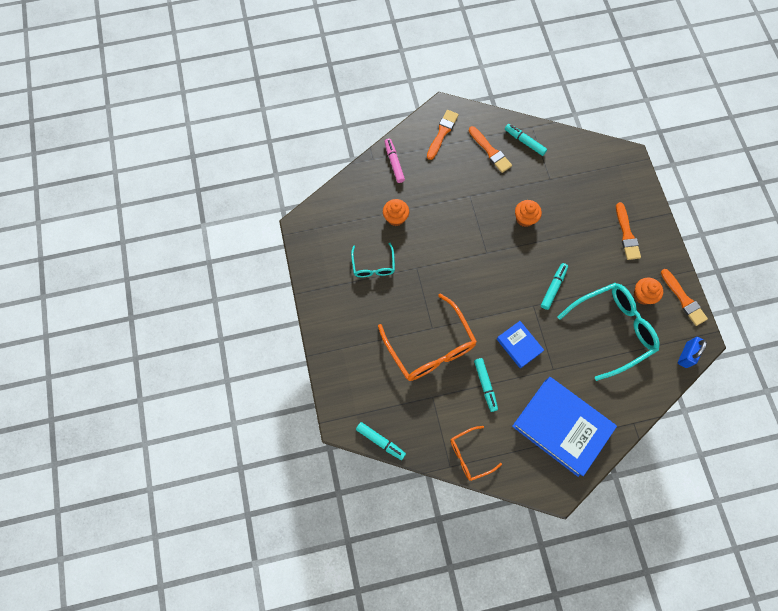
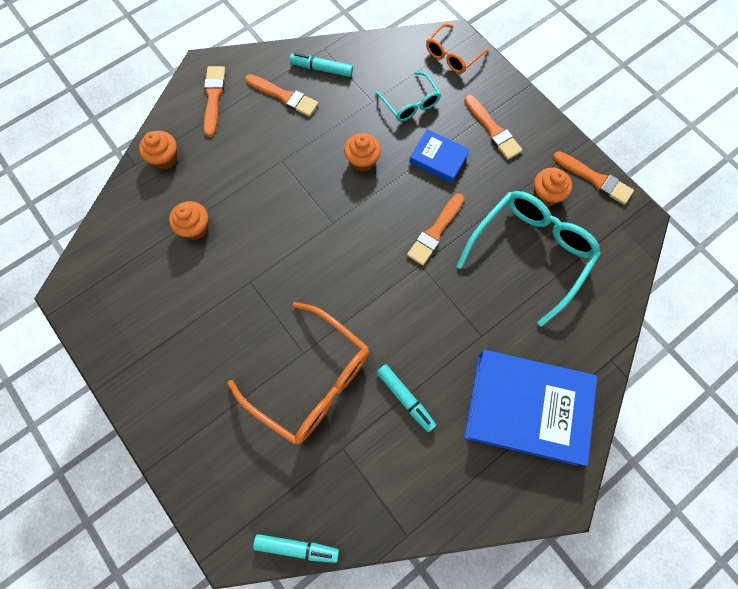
camera: 25 degrees left, 0 degrees up
turquoise glasses [351,243,395,277] -> turquoise glasses moved to [375,71,441,122]
pink marker [385,138,405,183] -> orange cupcake [139,131,178,169]
orange glasses [450,426,502,481] -> orange glasses moved to [426,23,489,73]
blue book [497,321,544,369] -> blue book moved to [409,129,470,183]
turquoise marker [541,263,568,310] -> orange brush [407,193,464,266]
blue padlock [678,337,707,368] -> none

